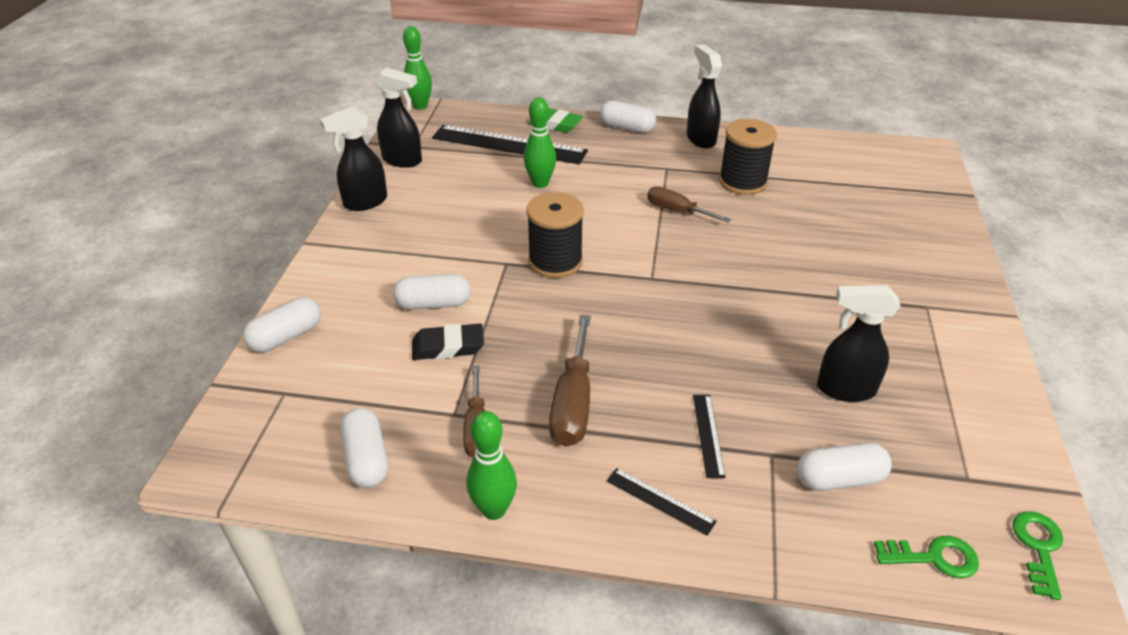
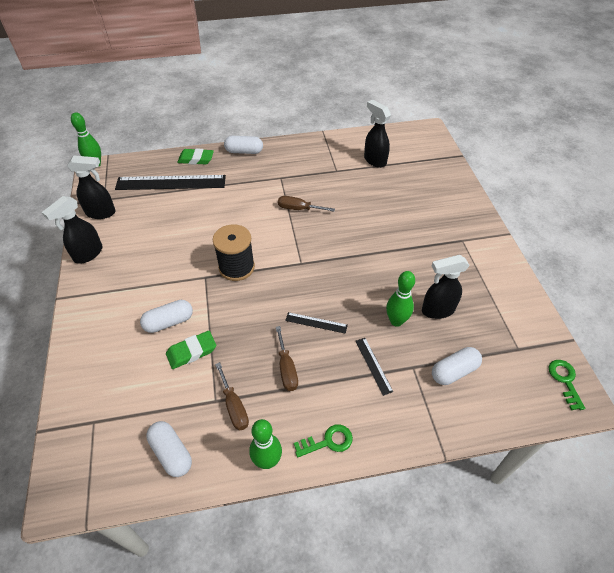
camera: 20 degrees left, 10 degrees up
white capsule [243,297,321,352] -> none
black eraser [412,324,484,360] -> green eraser [166,331,216,369]
green bowling pin [524,97,556,188] -> green bowling pin moved to [386,271,415,327]
brown screwdriver [549,315,591,447] -> brown screwdriver [276,326,298,391], size x0.66
black ruler [607,468,717,536] -> black ruler moved to [285,312,348,334]
black spray bottle [687,44,722,149] -> black spray bottle moved to [364,100,391,168]
black spool [719,119,777,195] -> none
green key [874,536,979,578] -> green key moved to [294,424,353,458]

